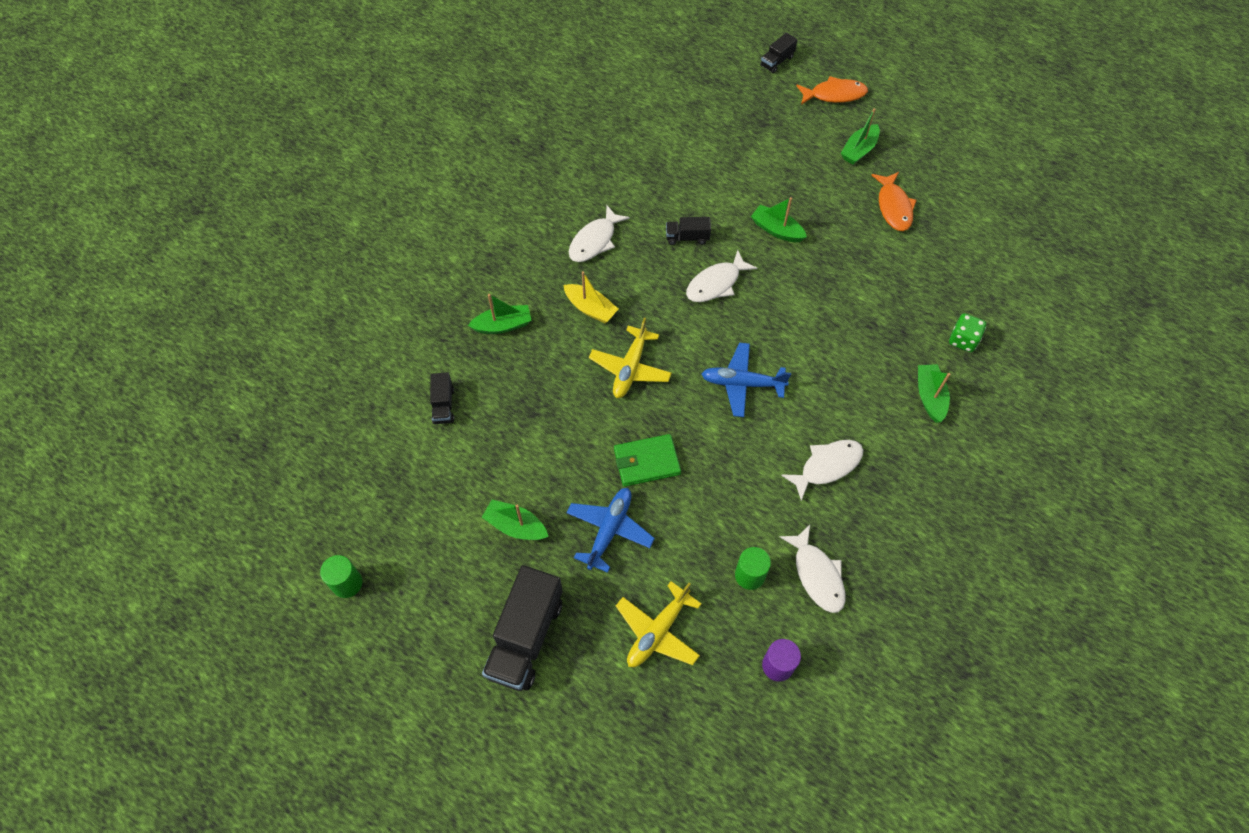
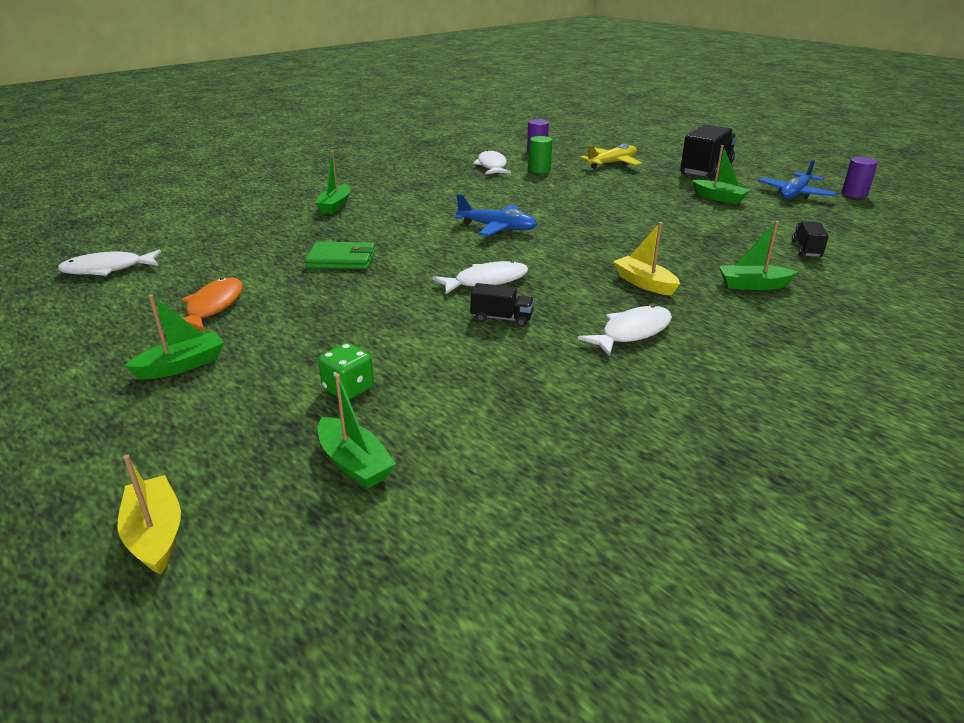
camera: 165 degrees left, 30 degrees down
green cylinder [320,555,362,598] -> purple cylinder [842,157,878,198]
blue plane [566,488,655,573] -> blue plane moved to [758,159,837,199]
yellow plane [589,318,672,398] -> none
green wallet [614,434,681,487] -> green wallet moved to [305,242,375,269]
green boat [751,197,807,242] -> green boat moved to [318,374,396,489]
black truck [760,33,798,73] -> yellow boat [117,455,181,575]
white fish [781,440,863,501] -> white fish moved to [58,250,161,276]
orange fish [796,76,868,105] -> none
green dice [949,313,986,352] -> green dice moved to [318,343,374,400]

